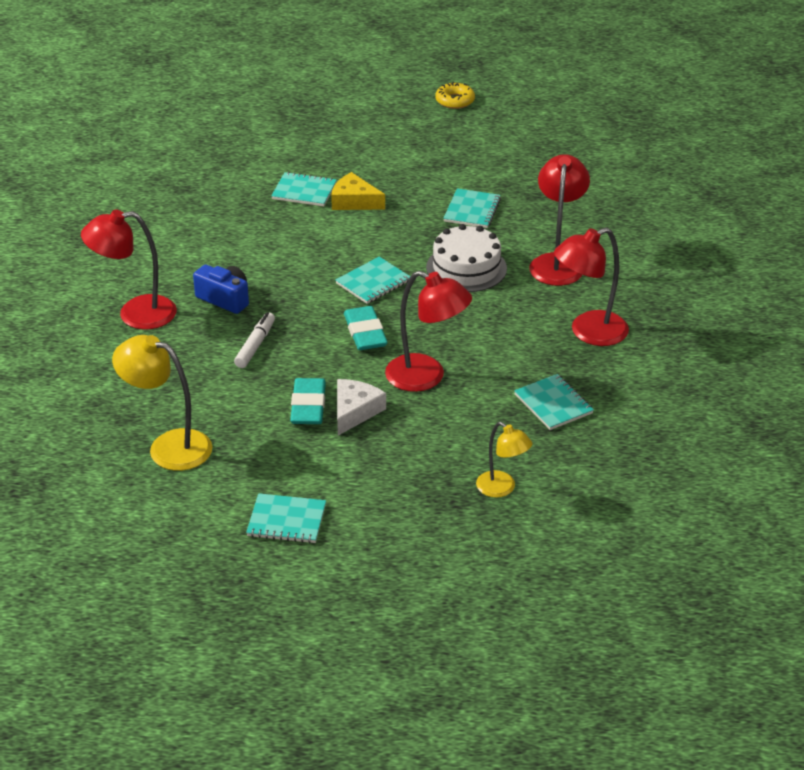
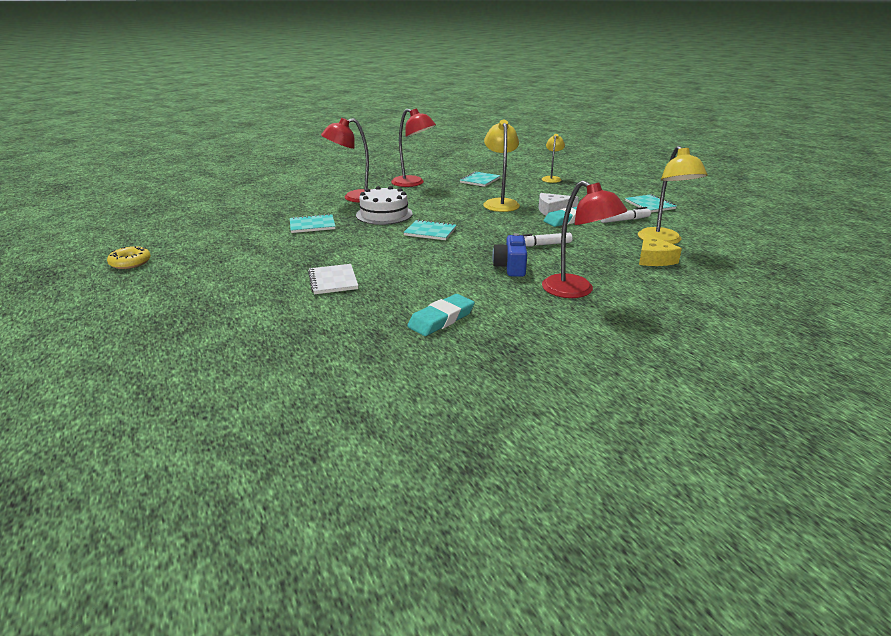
camera: 120 degrees left, 10 degrees down
turquoise notebook [271,172,337,206] -> white notebook [308,264,359,294]
yellow cheese [331,172,385,210] -> yellow cheese moved to [639,233,682,266]
turquoise eraser [344,306,388,350] -> turquoise eraser moved to [407,294,475,336]
red lamp [385,270,472,392] -> yellow lamp [483,120,520,212]
none -> white marker [600,207,651,223]

